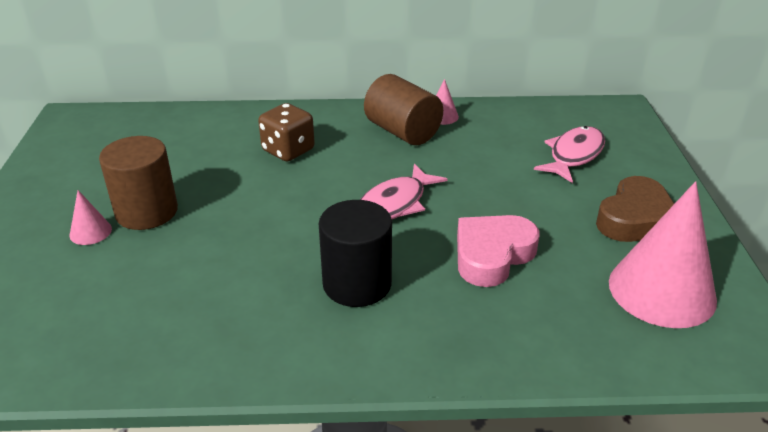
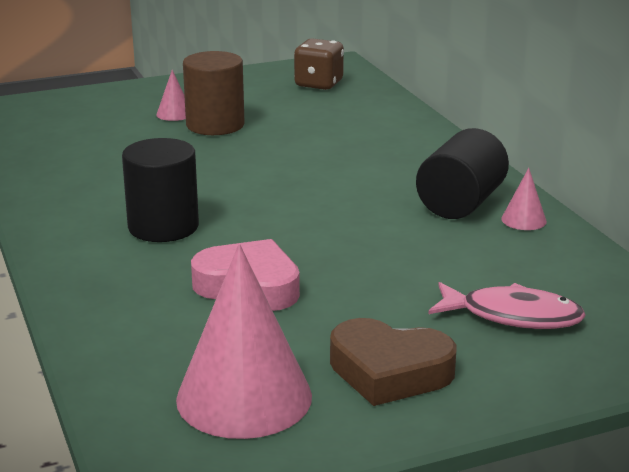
camera: 70 degrees right, 10 degrees down
brown dice [258,103,315,161] -> brown dice moved to [294,39,344,90]
pink fish [360,164,447,219] -> none
brown cylinder [364,74,443,145] -> black cylinder [416,128,509,219]

